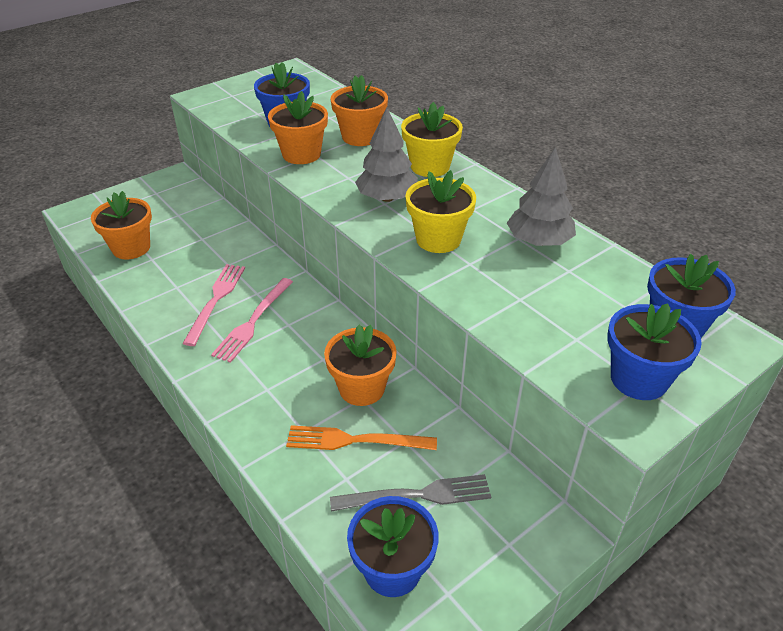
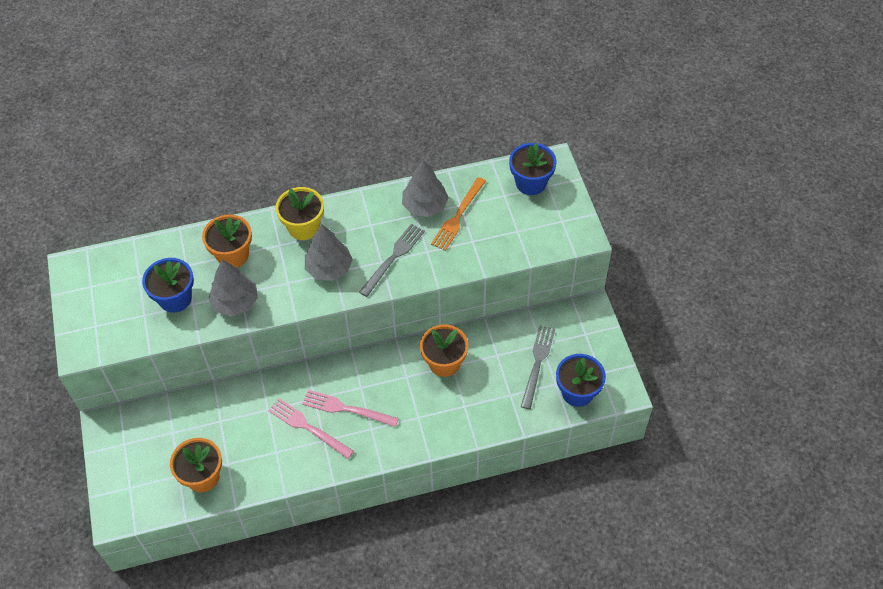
camera: 65 degrees left, 15 degrees up
pink fork [211,278,293,363] -> pink fork turned 150 degrees clockwise [302,390,399,427]
orange flower pot [268,91,328,164] -> grey tree [208,259,258,316]
orange fork [286,425,437,450] -> orange fork moved to [431,177,486,251]
yellow flower pot [405,170,476,253] -> grey fork [359,224,425,297]
blue flower pot [607,303,702,400] -> none

